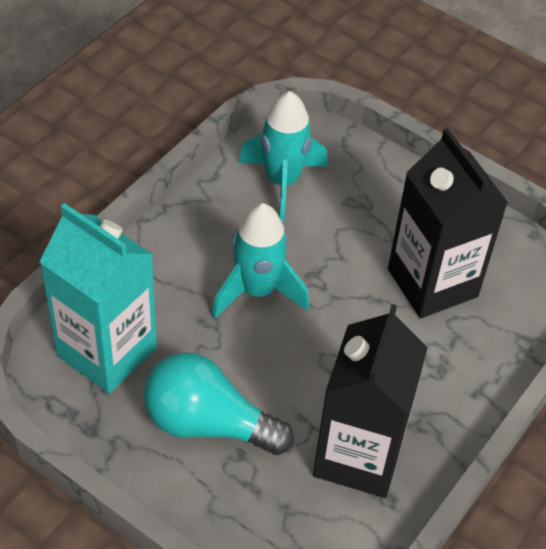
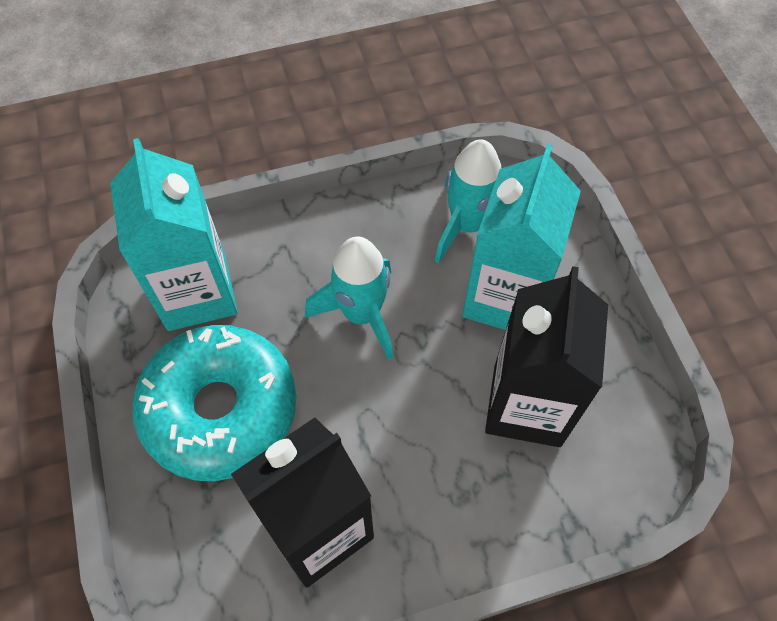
camera: 40 degrees right, 10 degrees up
turquoise light bulb [144,352,294,455] -> turquoise donut [132,325,296,481]
none -> turquoise carton [462,144,581,330]

